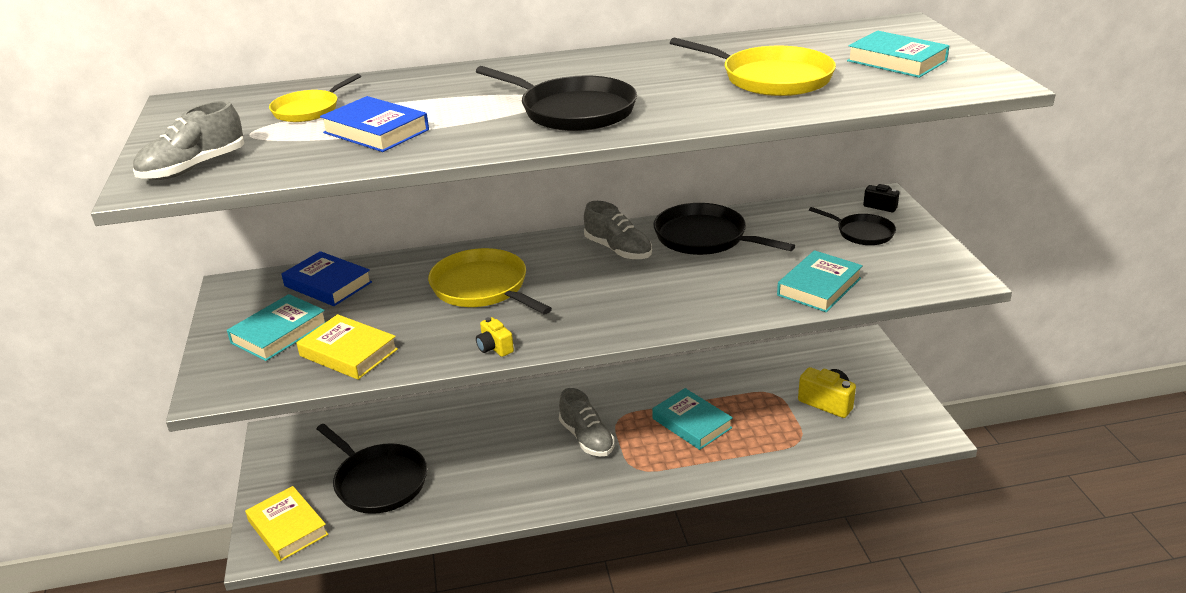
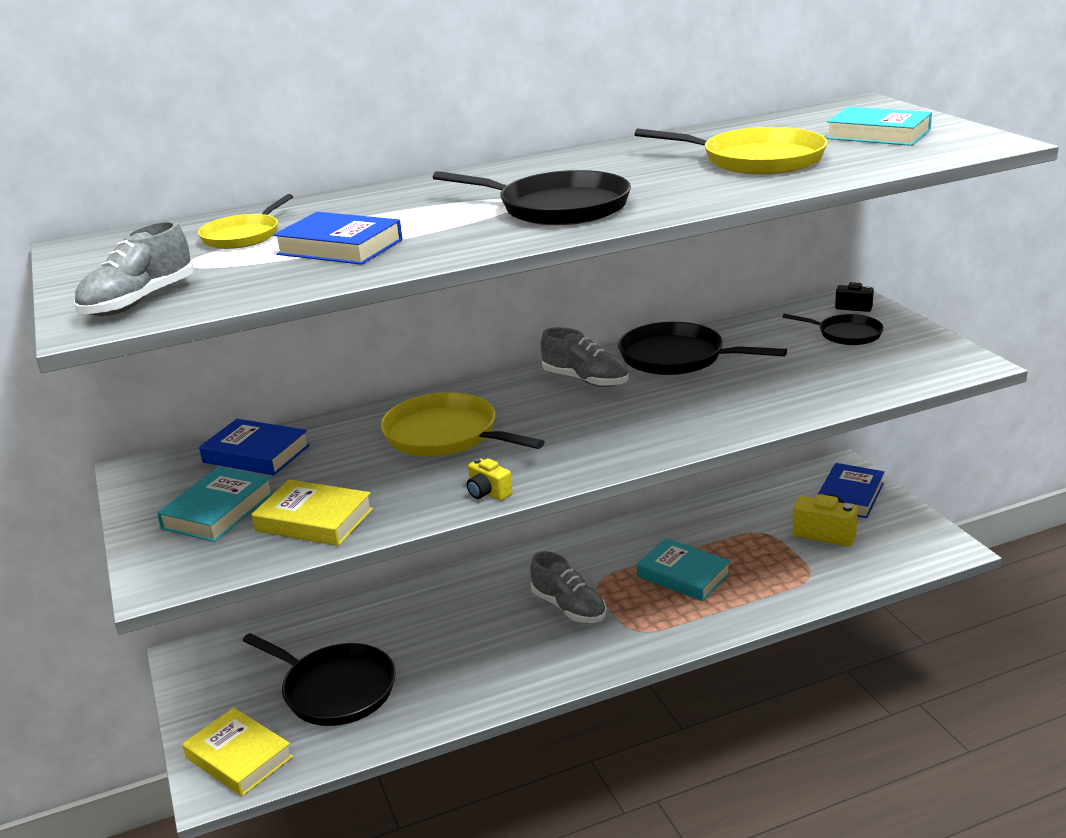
camera: 10 degrees left, 5 degrees down
turquoise book [777,250,863,312] -> none
none -> blue book [818,463,885,518]

